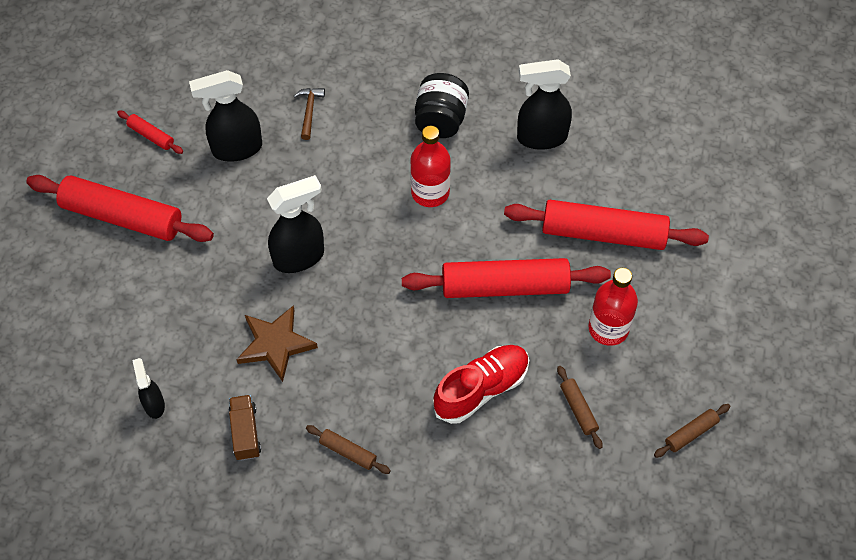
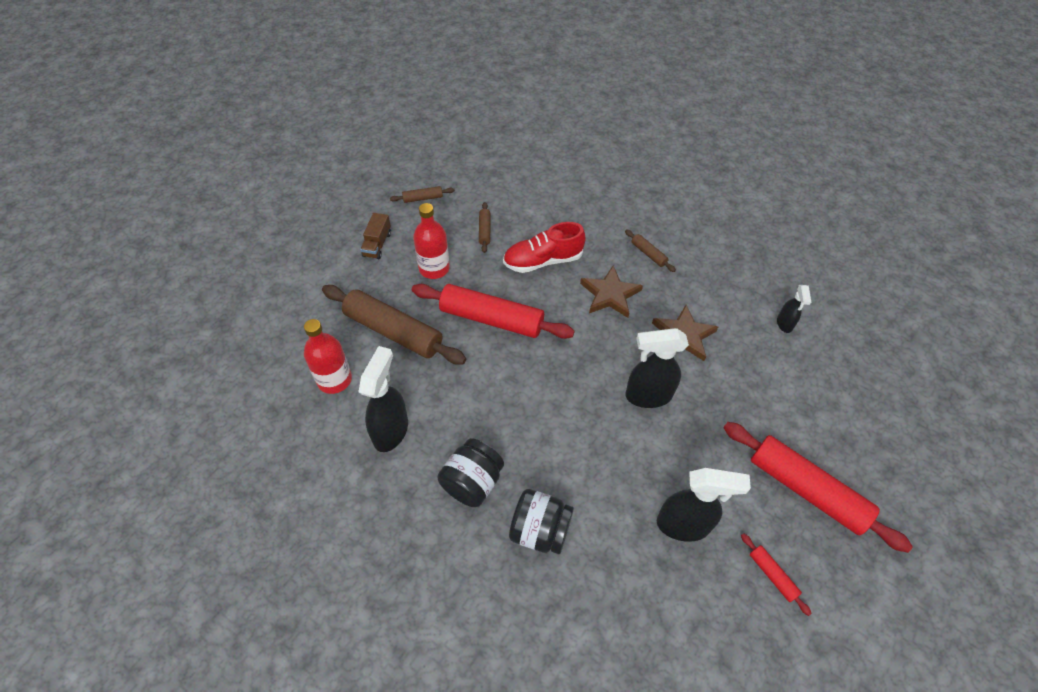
camera: 160 degrees left, 5 degrees down
brown truck [229,395,261,461] -> brown truck moved to [360,213,391,259]
brown hammer [294,88,325,140] -> none
red bottle [410,126,451,207] -> red bottle moved to [304,319,352,394]
red rolling pin [504,200,709,250] -> brown rolling pin [322,285,466,365]
black spray bottle [517,59,572,150] -> black spray bottle turned 90 degrees counterclockwise [359,346,408,452]
none -> black jar [509,489,574,554]
none -> brown star [580,266,643,318]

